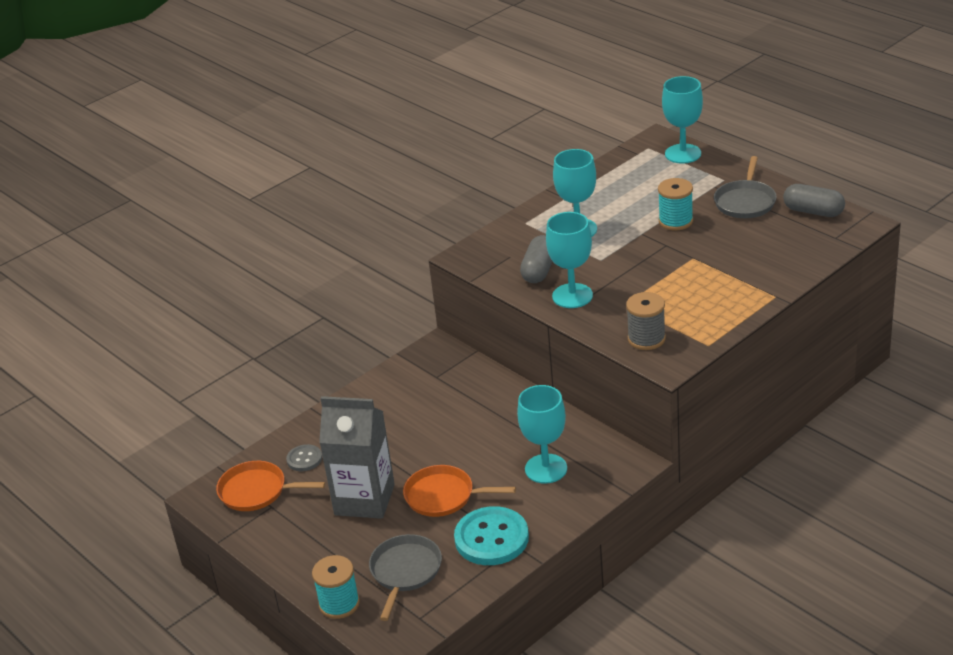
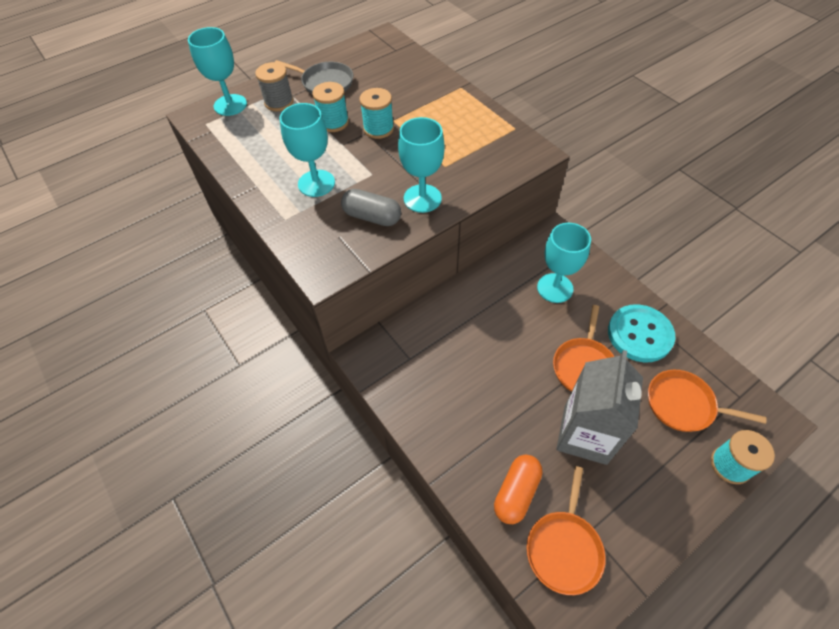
camera: 85 degrees left, 20 degrees up
grey button [286,444,322,471] -> orange capsule [494,455,543,524]
grey pan [369,534,442,621] -> orange pan [648,370,767,432]
grey spool [626,292,666,350] -> grey spool moved to [255,62,294,111]
grey capsule [783,184,845,217] -> none
none -> turquoise spool [360,88,394,139]

